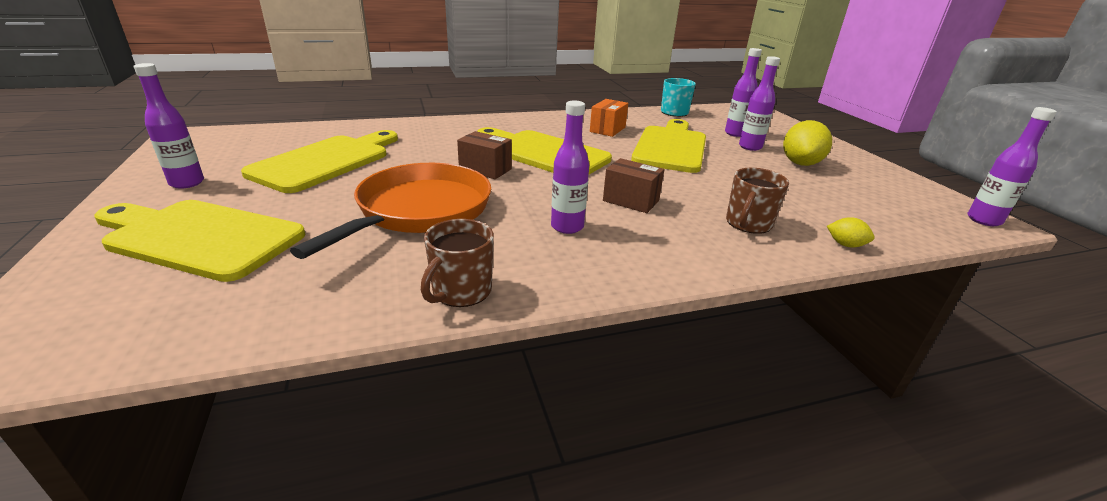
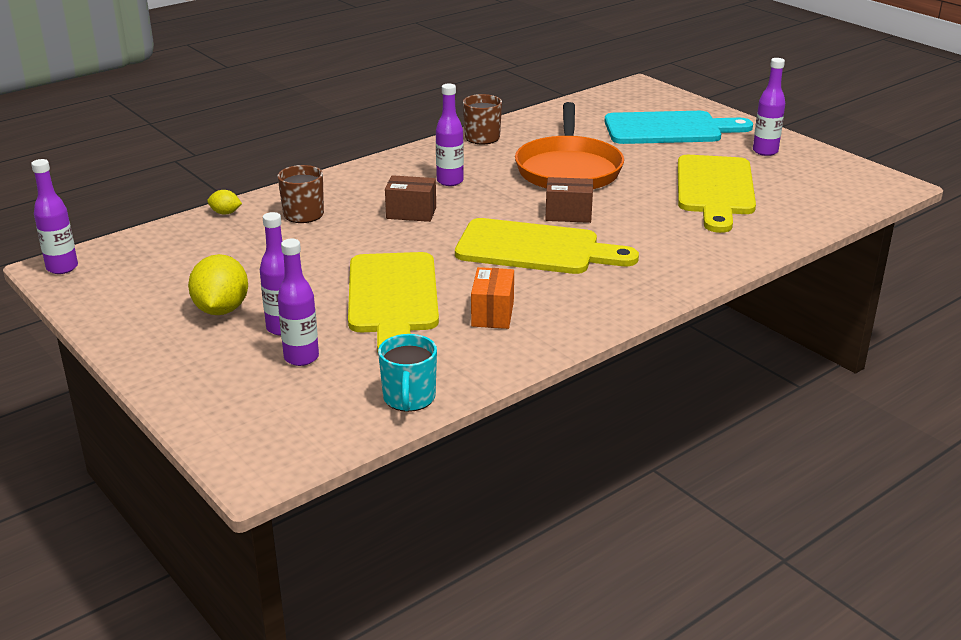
camera: 160 degrees right, 0 degrees up
yellow cutting board [94,200,305,282] -> turquoise cutting board [605,111,753,144]

